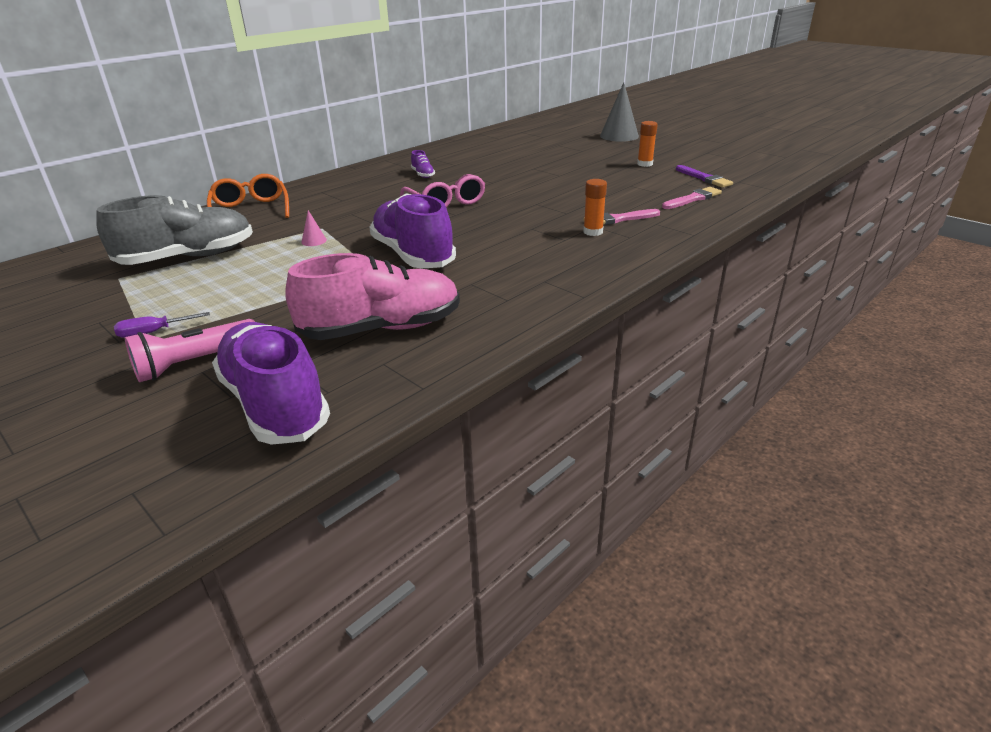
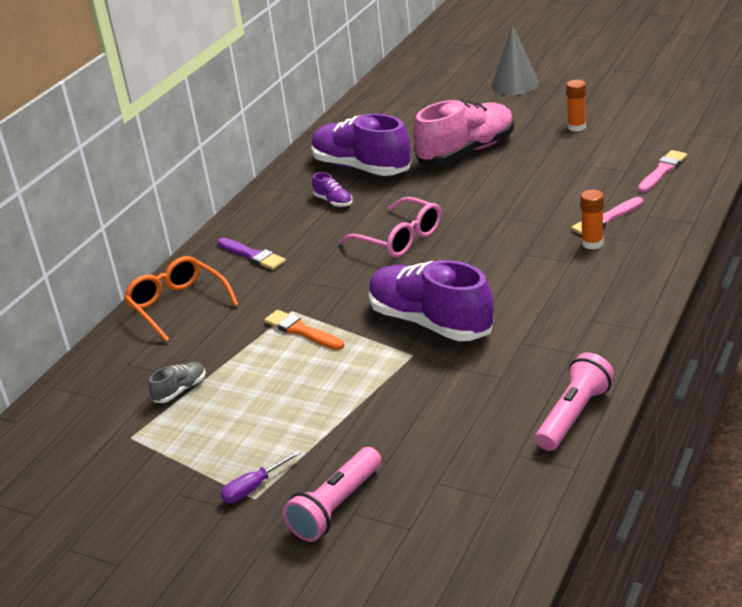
camera: 15 degrees left, 0 degrees up
grey shoe [96,195,253,265] -> grey shoe [149,362,206,403], size x0.42
purple shoe [212,322,330,445] -> purple shoe moved to [311,114,412,176]
pink shoe [285,253,460,340] -> pink shoe moved to [413,100,514,165]
pink cone [302,210,327,246] -> orange brush [264,310,344,350]
purple brush [676,165,733,188] -> purple brush moved to [218,238,286,270]
none -> pink flashlight [535,353,614,451]

